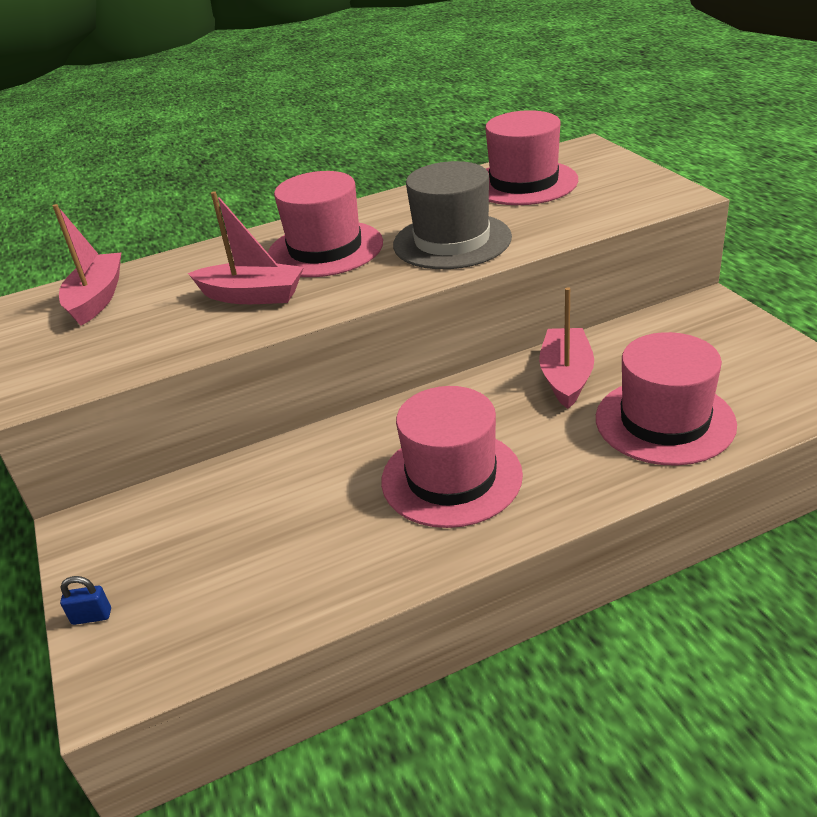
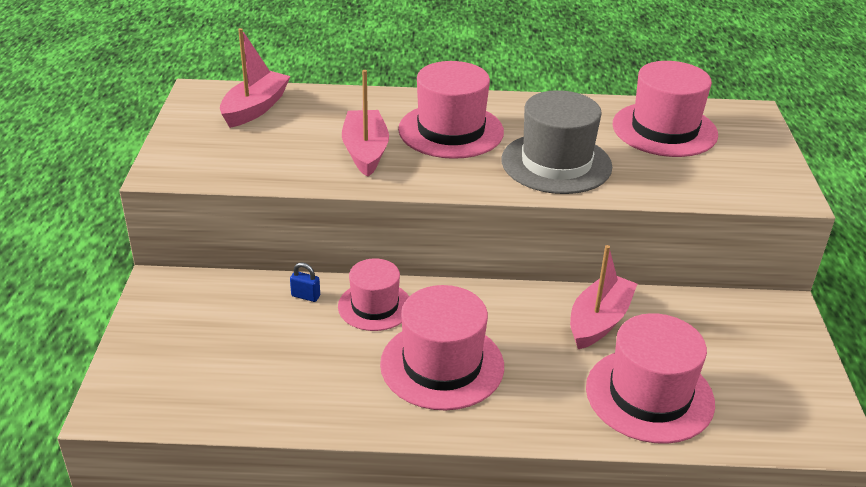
camera: 20 degrees right, 0 degrees up
blue padlock [60,576,111,625] -> blue padlock moved to [290,262,320,302]
pink boat [188,191,304,304] -> pink boat turned 135 degrees counterclockwise [342,70,389,177]
none -> pink hat [338,259,409,331]

